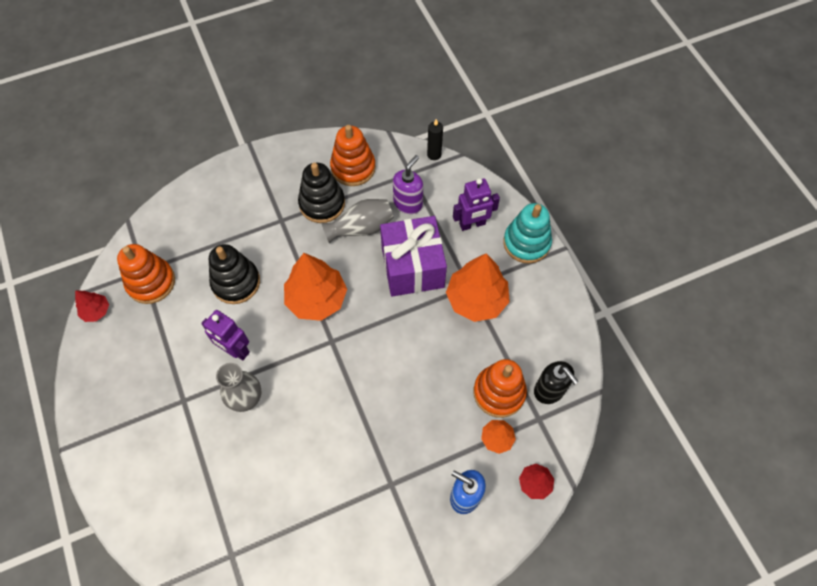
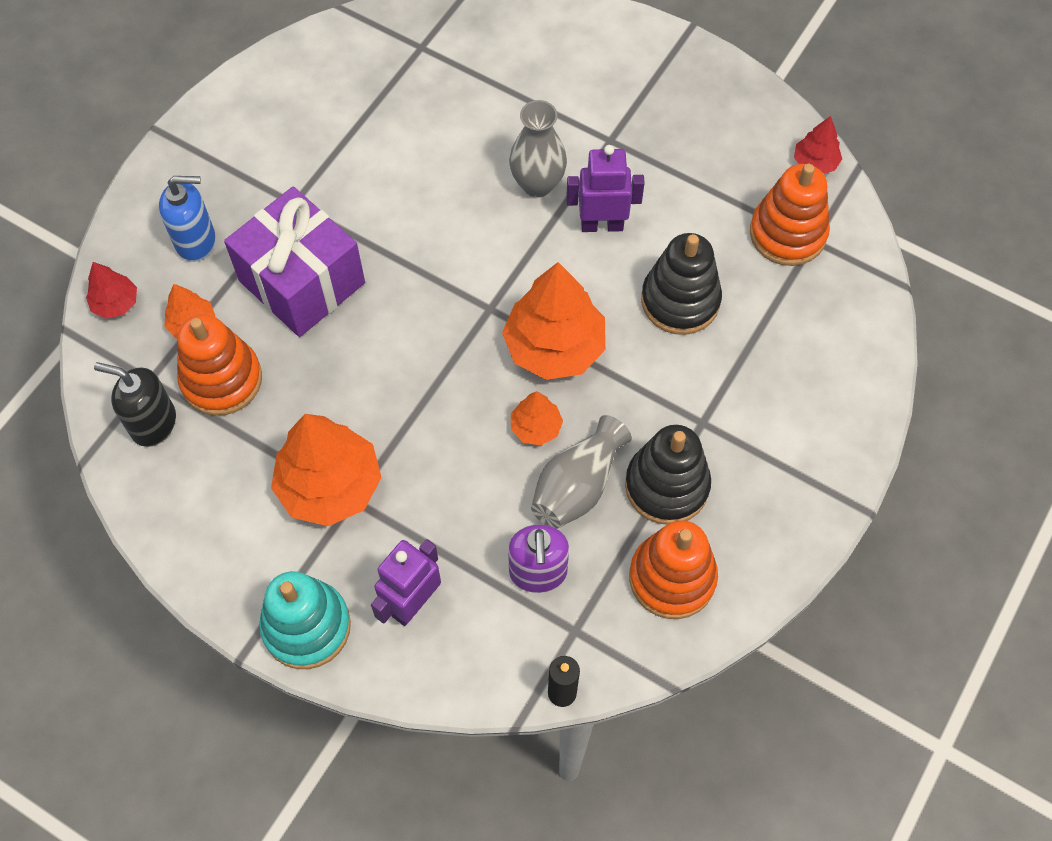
camera: 145 degrees right, 0 degrees up
purple gift [380,216,447,296] -> purple gift moved to [224,186,365,337]
none -> orange tree [511,391,563,445]

